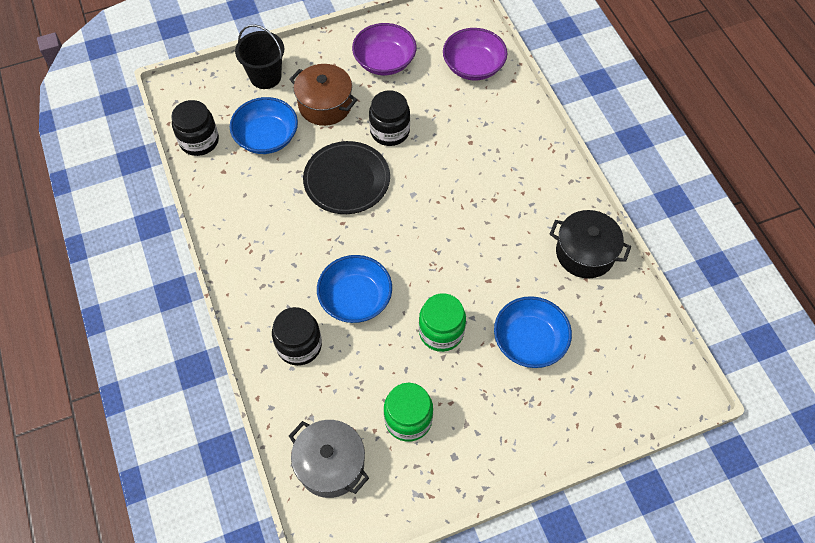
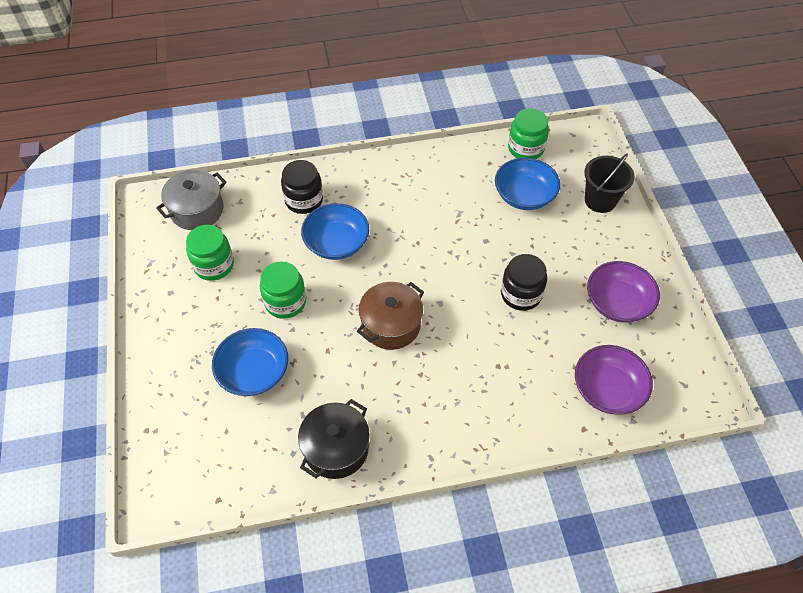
camera: 100 degrees right, 5 degrees down
black jar [171,100,219,156] -> green jar [508,108,549,159]
brown pot [290,64,357,126] -> brown pot moved to [357,282,424,350]
black plate [303,141,390,214] -> none

